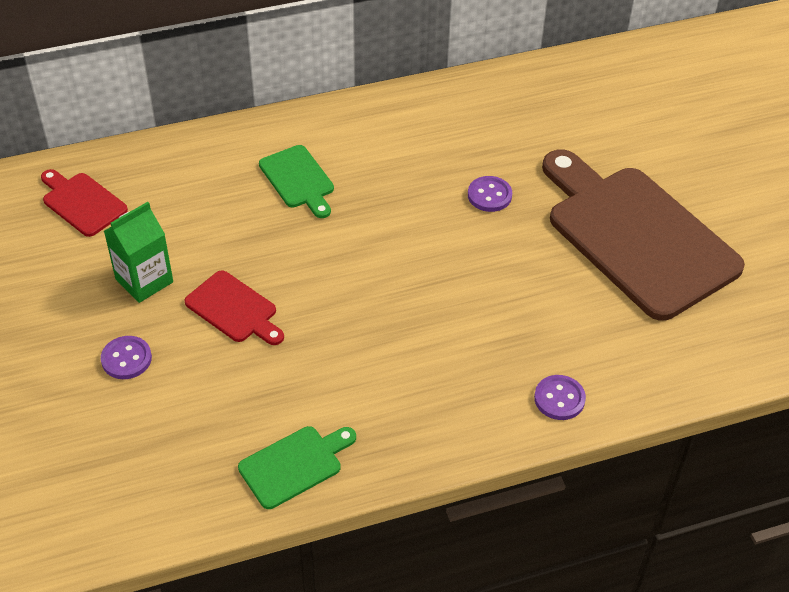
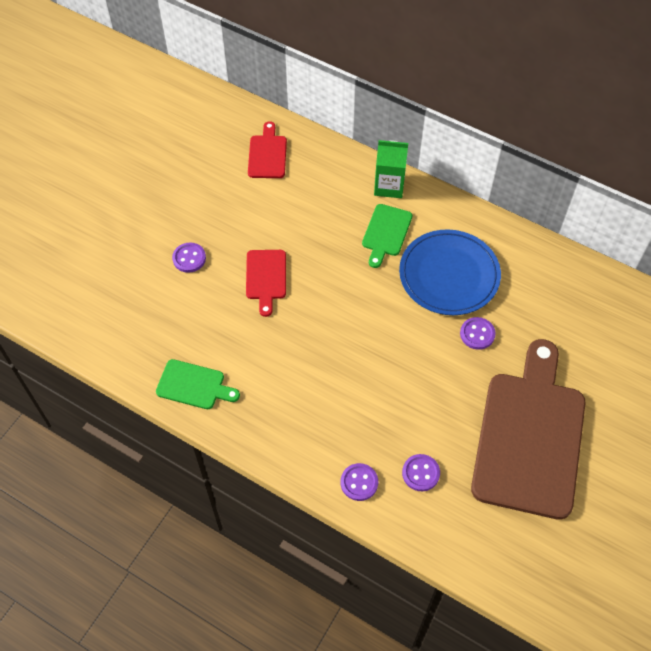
camera: 50 degrees right, 10 degrees up
green carton [104,202,173,303] -> green carton moved to [374,140,408,198]
none -> blue plate [399,229,501,315]
none -> purple button [402,454,440,491]

